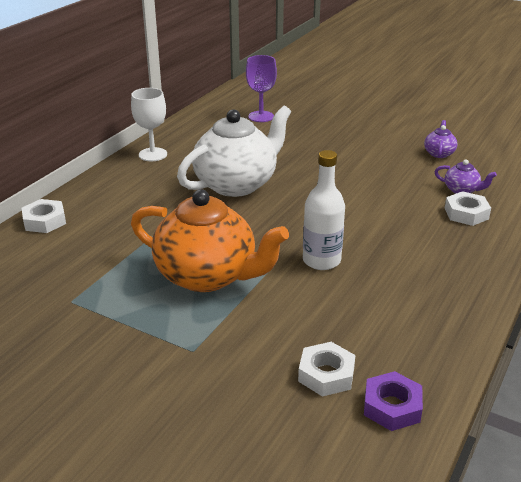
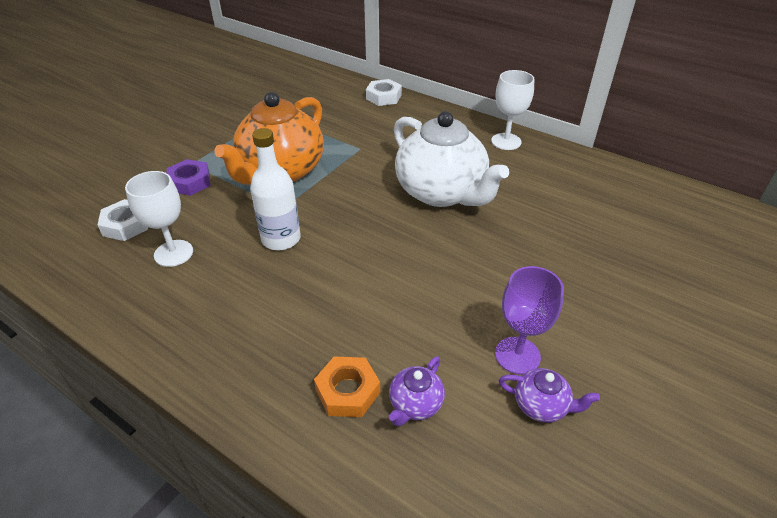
camera: 95 degrees right, 10 degrees up
purple goblet [246,55,277,122] -> purple goblet moved to [495,266,564,374]
purple nut [364,371,423,431] -> purple nut moved to [167,159,211,196]
white nut [444,191,491,226] -> orange nut [314,357,380,417]
none -> white goblet [125,171,193,267]

